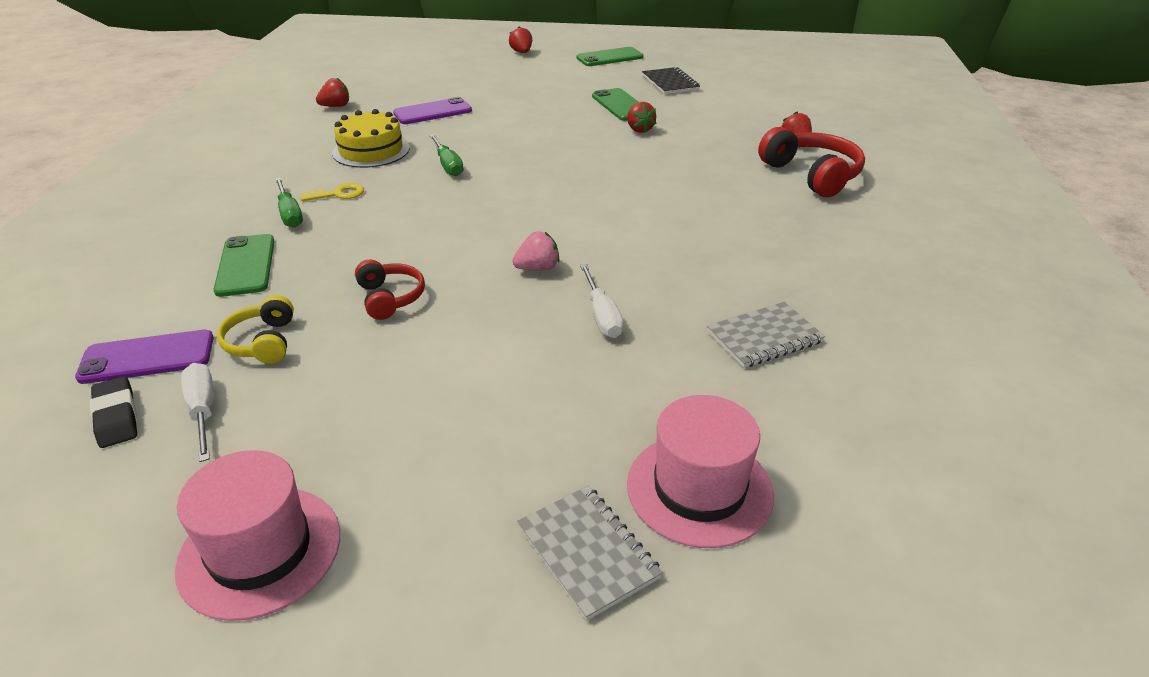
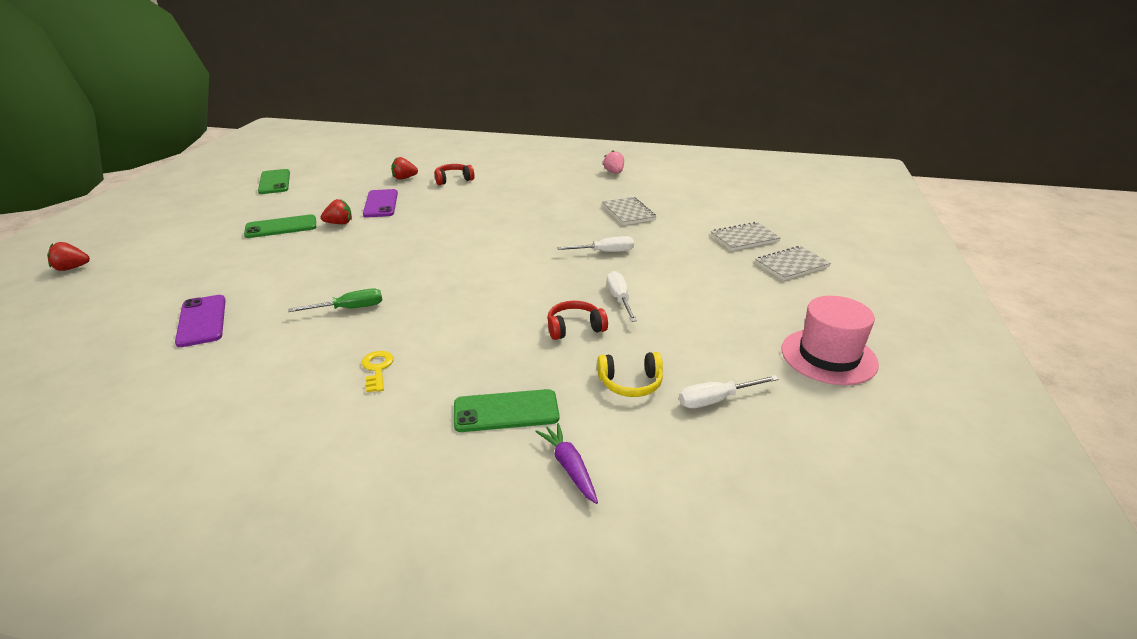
camera: 85 degrees left, 5 degrees down
purple phone [75,330,214,384] -> purple phone moved to [363,189,398,217]
black eraser [90,376,137,448] -> none
green screwdriver [275,177,303,228] -> none
red strawberry [316,78,349,107] -> none
yellow cake [332,109,410,168] -> none
pink strawberry [513,231,559,271] -> pink strawberry moved to [603,150,624,174]
green phone [577,47,644,66] -> green phone moved to [258,169,290,194]
pink hat [627,395,774,548] -> grey notebook [711,222,781,251]
black notebook [642,67,700,94] -> none
red headphones [758,127,865,197] -> red headphones [434,164,474,185], size x0.60
none -> purple carrot [535,423,598,504]
none -> white screwdriver [607,271,637,322]

